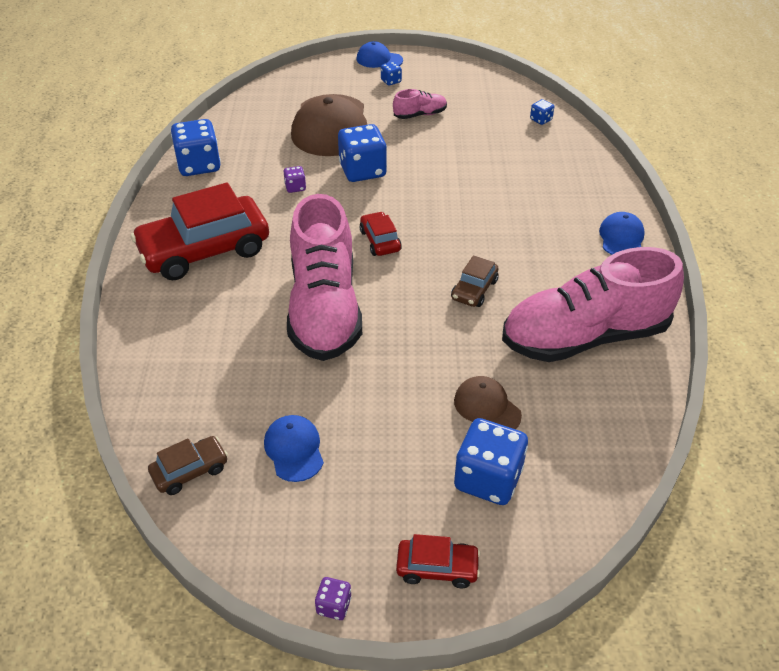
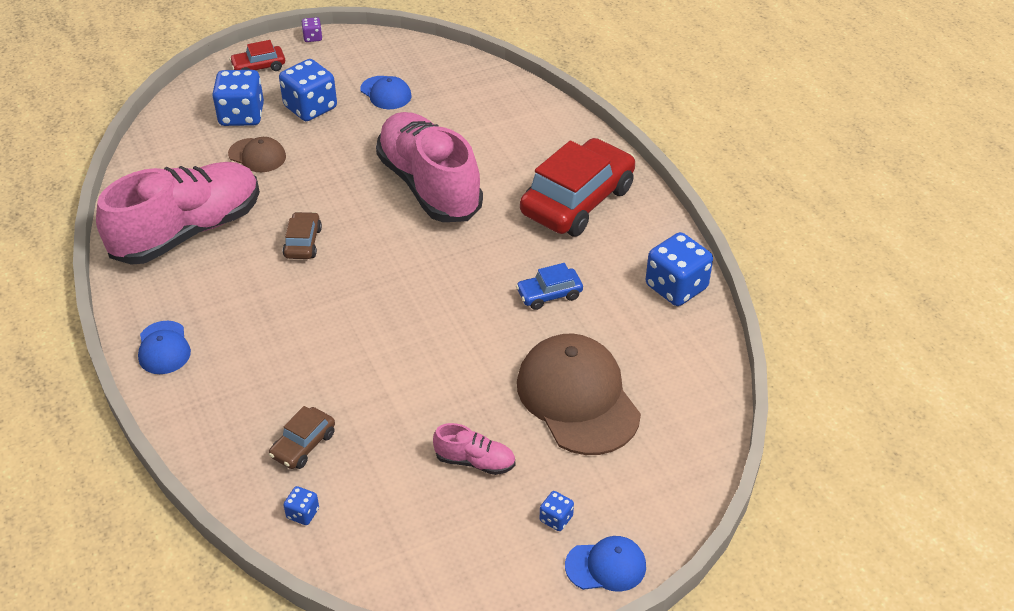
camera: 155 degrees right, 0 degrees up
brown car [148,436,228,495] -> brown car moved to [269,406,335,469]
purple dice [283,166,306,193] -> blue car [516,263,583,310]
blue dice [338,124,387,182] -> blue dice moved to [279,59,337,121]
red car [360,212,402,256] -> none
pink shoe [393,89,447,119] -> pink shoe turned 120 degrees counterclockwise [433,423,515,475]

